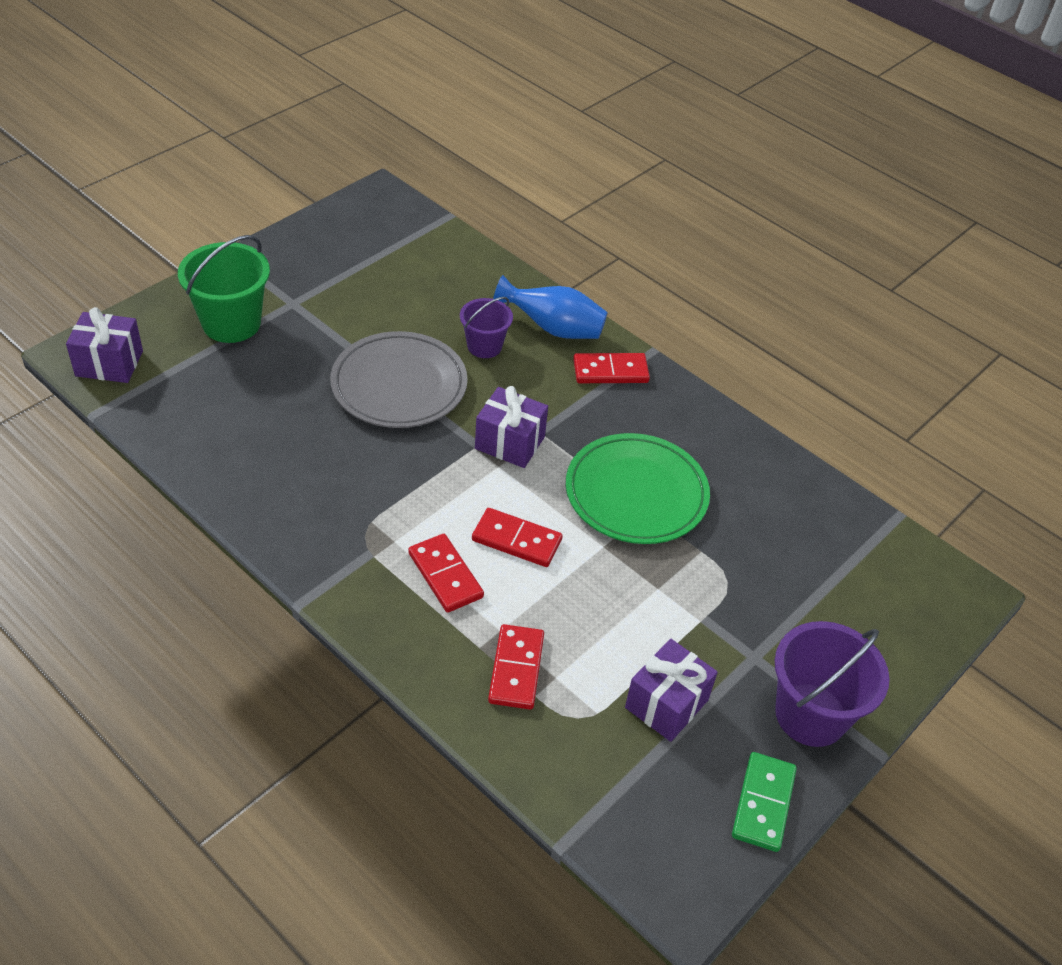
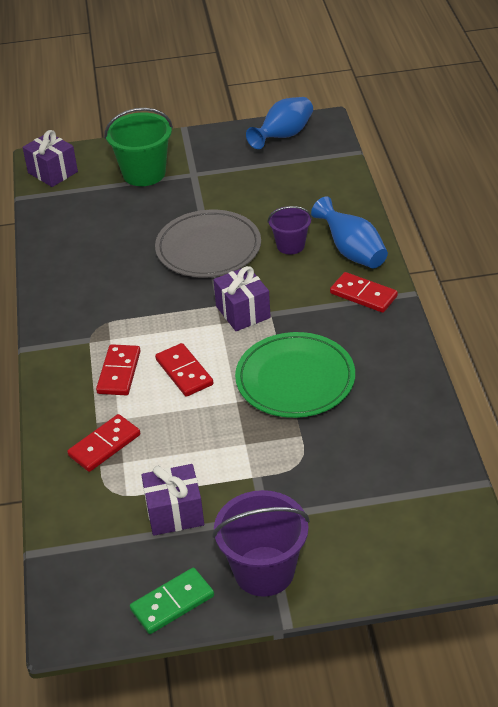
camera: 45 degrees right, 5 degrees down
none -> blue vase [246,97,313,149]

